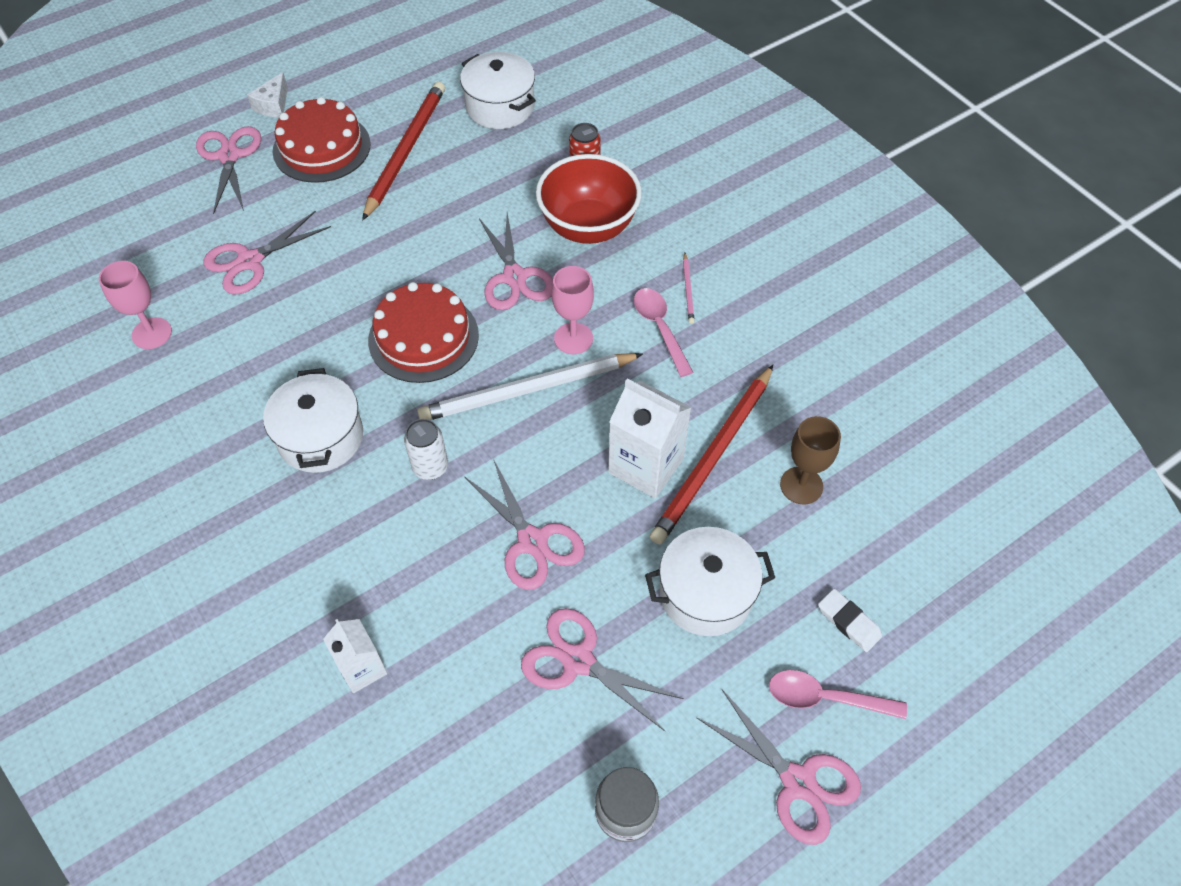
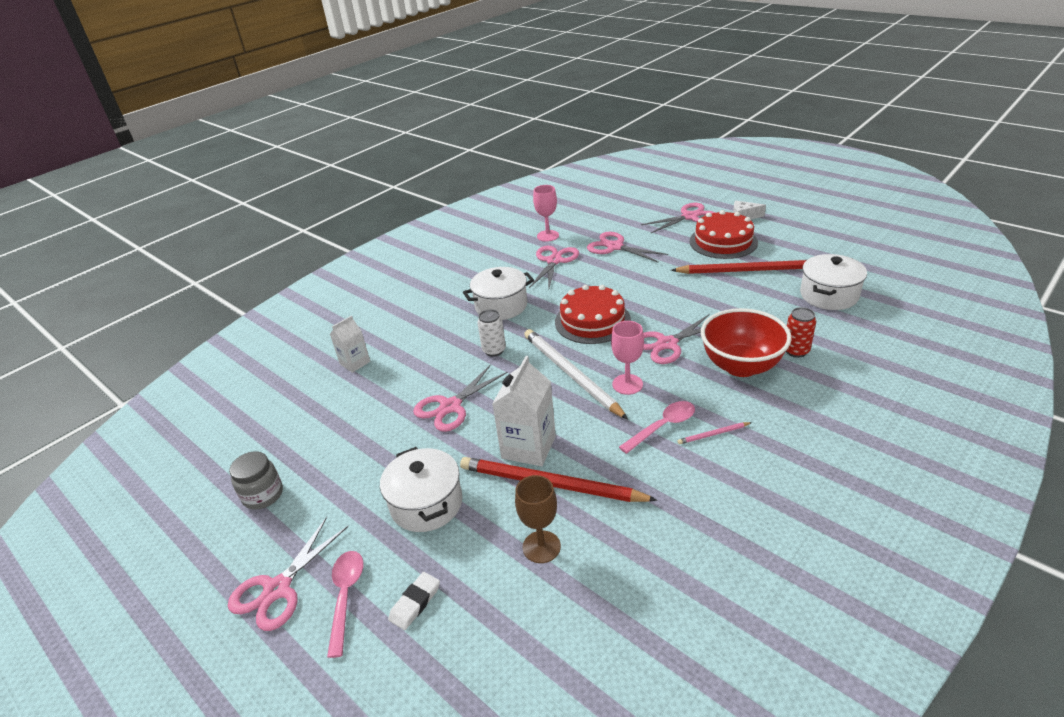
camera: 80 degrees right, 20 degrees down
pink scissors [521,608,684,731] -> pink scissors moved to [529,246,579,288]

